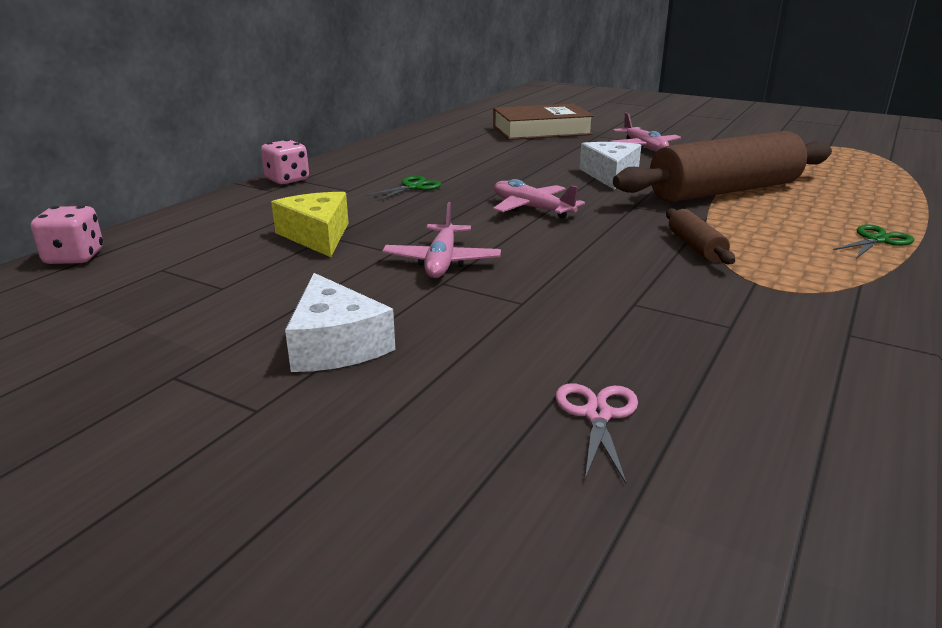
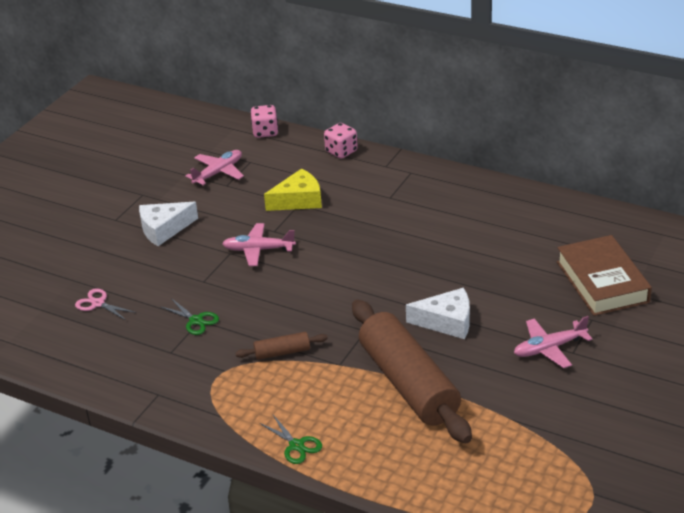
camera: 90 degrees right, 10 degrees up
pink dice [261,139,309,185] -> pink dice moved to [324,123,358,159]
green scissors [365,176,441,201] -> green scissors moved to [160,298,219,335]
pink plane [493,179,585,219] -> pink plane moved to [185,150,244,185]
pink scissors [556,383,638,484] -> pink scissors turned 150 degrees counterclockwise [75,288,136,320]

